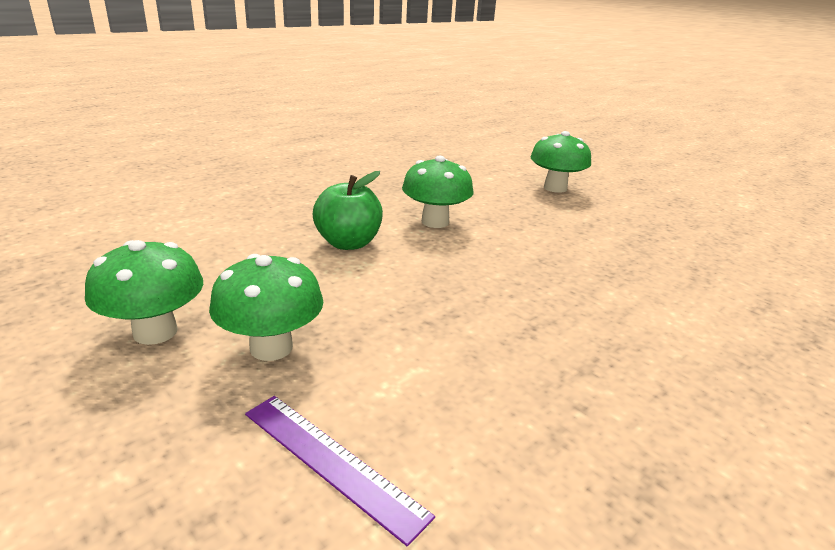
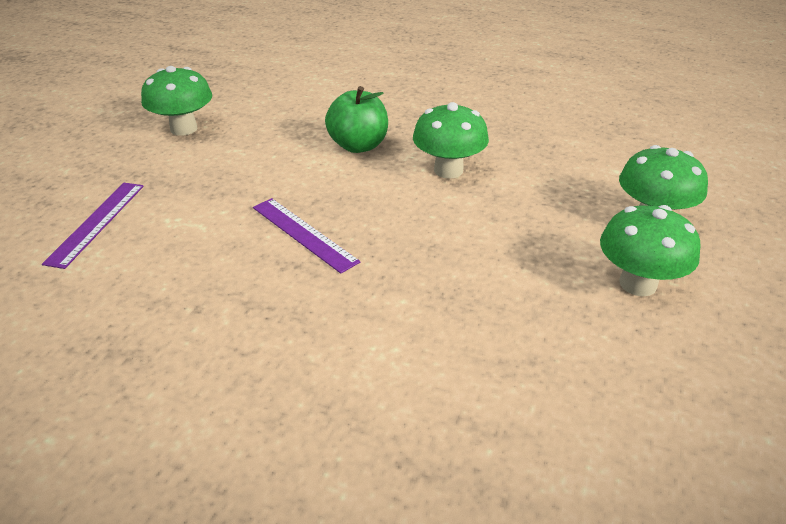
camera: 65 degrees right, 10 degrees up
green mushroom [209,254,323,361] -> green mushroom moved to [600,205,701,296]
none -> purple ruler [253,198,360,274]

